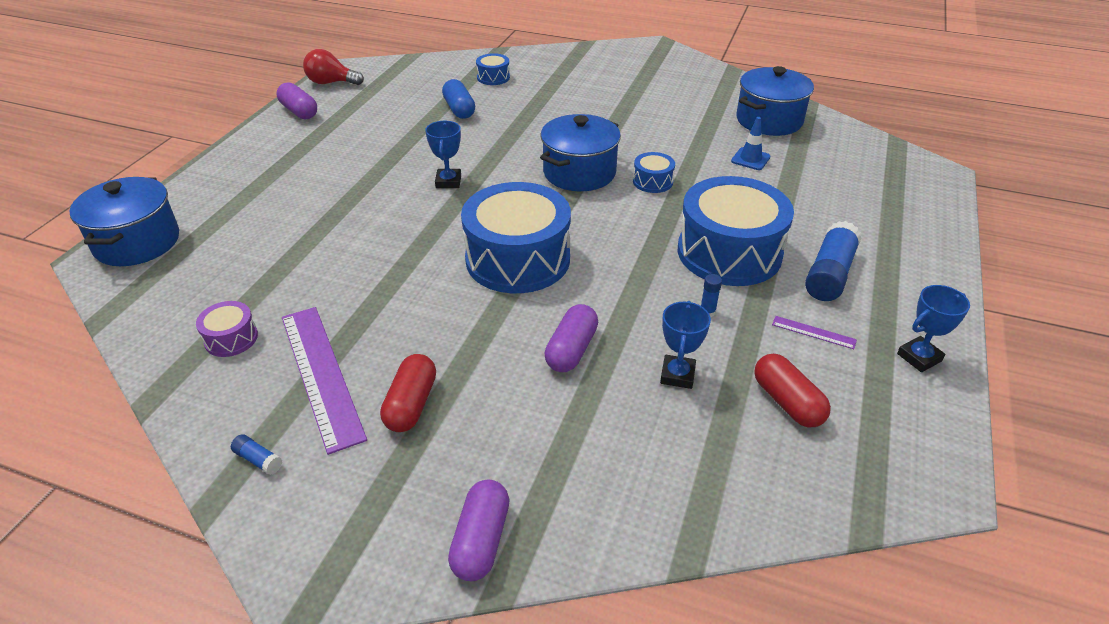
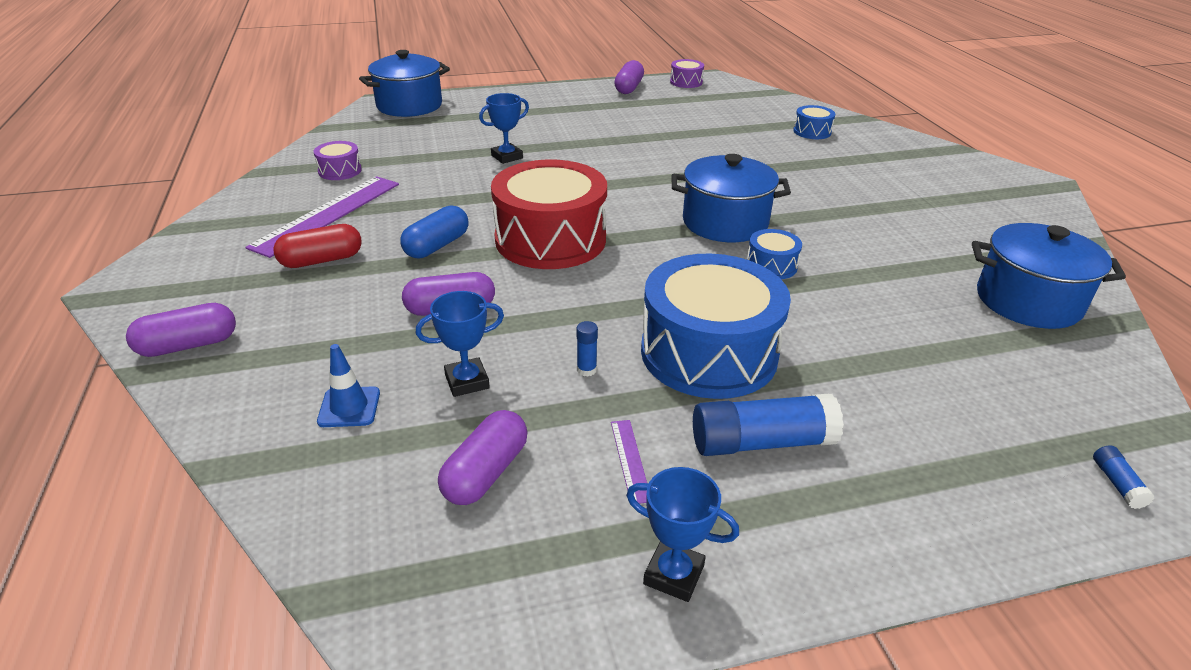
camera: 55 degrees right, 5 degrees down
blue glue stick [231,434,282,475] -> blue glue stick moved to [1093,445,1154,509]
red light bulb [303,49,364,85] -> purple drum [670,59,704,88]
blue trophy [425,121,461,188] -> blue trophy moved to [479,93,529,164]
blue capsule [442,79,475,119] -> blue capsule moved to [400,205,469,258]
blue drum [461,182,571,293] -> red drum [491,160,607,269]
blue traffic cone [731,117,770,170] -> blue traffic cone moved to [317,344,380,427]
red capsule [754,354,831,427] -> purple capsule [438,410,527,505]

